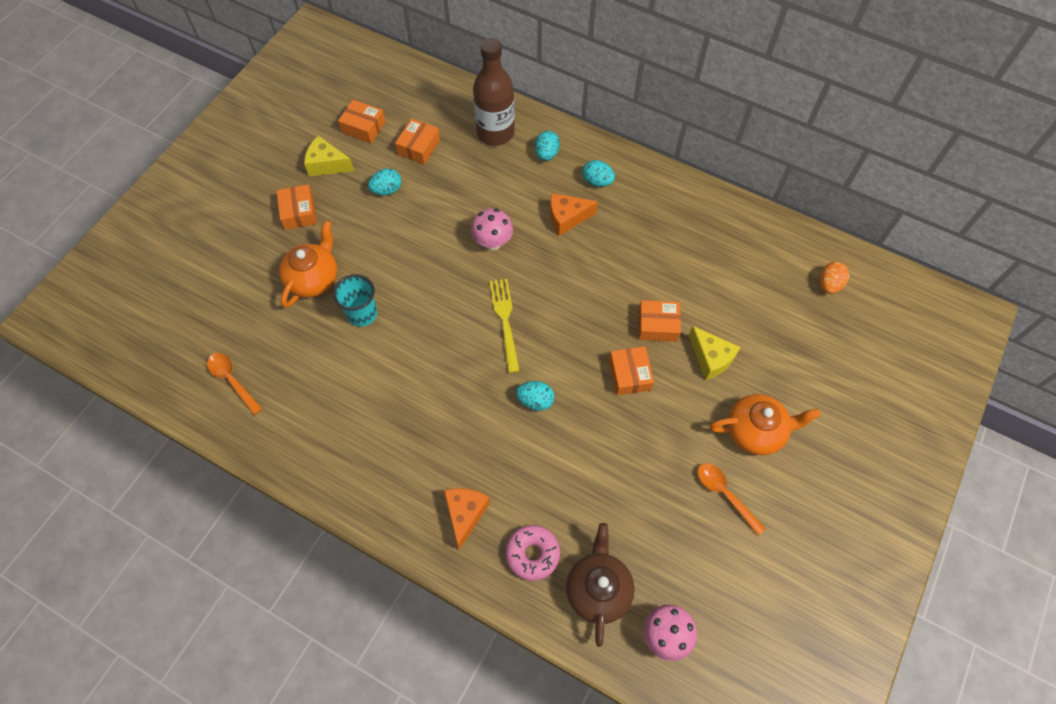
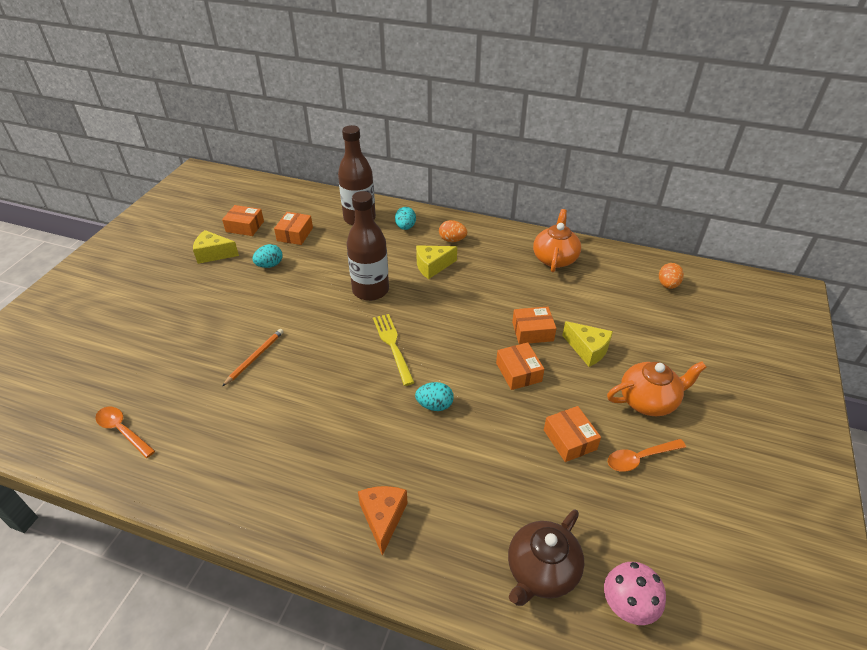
camera: 10 degrees left, 20 degrees down
orange box [277,184,317,230] -> orange box moved to [544,406,601,462]
orange teapot [279,220,337,308] -> orange teapot moved to [533,209,581,272]
turquoise cup [333,274,377,327] -> orange pencil [222,329,284,386]
pink mushroom [471,208,513,251] -> brown bottle [347,191,389,301]
pink donut [505,525,560,581] -> none
orange cheese [550,193,598,236] -> yellow cheese [416,245,457,279]
brown teapot [566,523,635,647] -> brown teapot turned 135 degrees counterclockwise [508,510,584,606]
turquoise egg [582,160,615,187] -> orange egg [439,220,467,242]
orange spoon [697,463,766,536] -> orange spoon turned 60 degrees counterclockwise [608,439,686,472]

